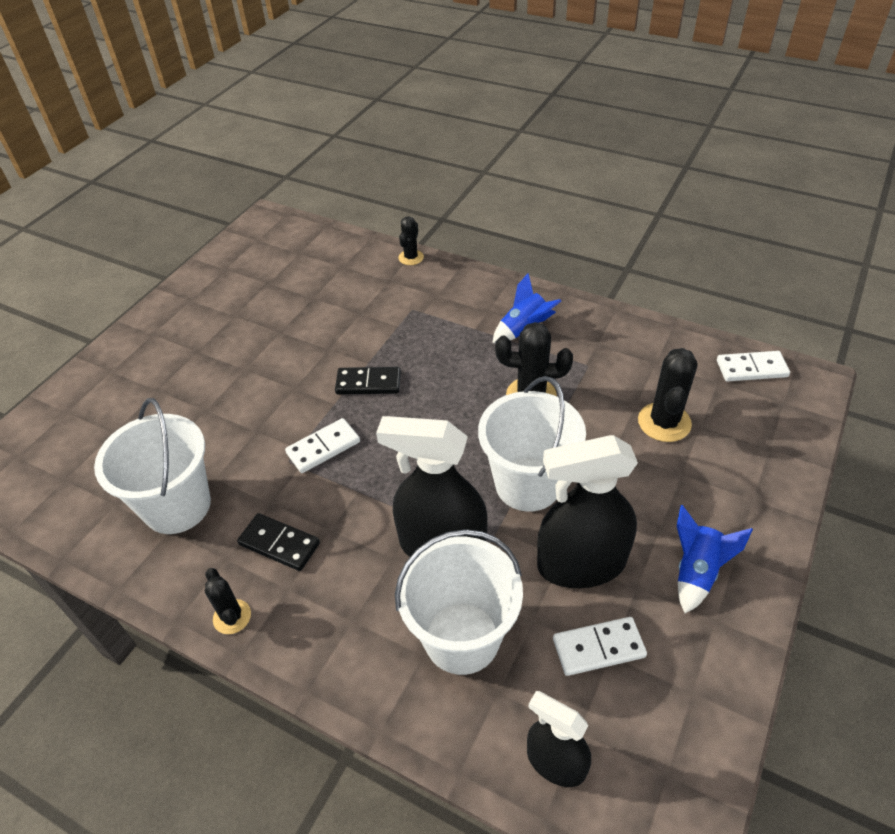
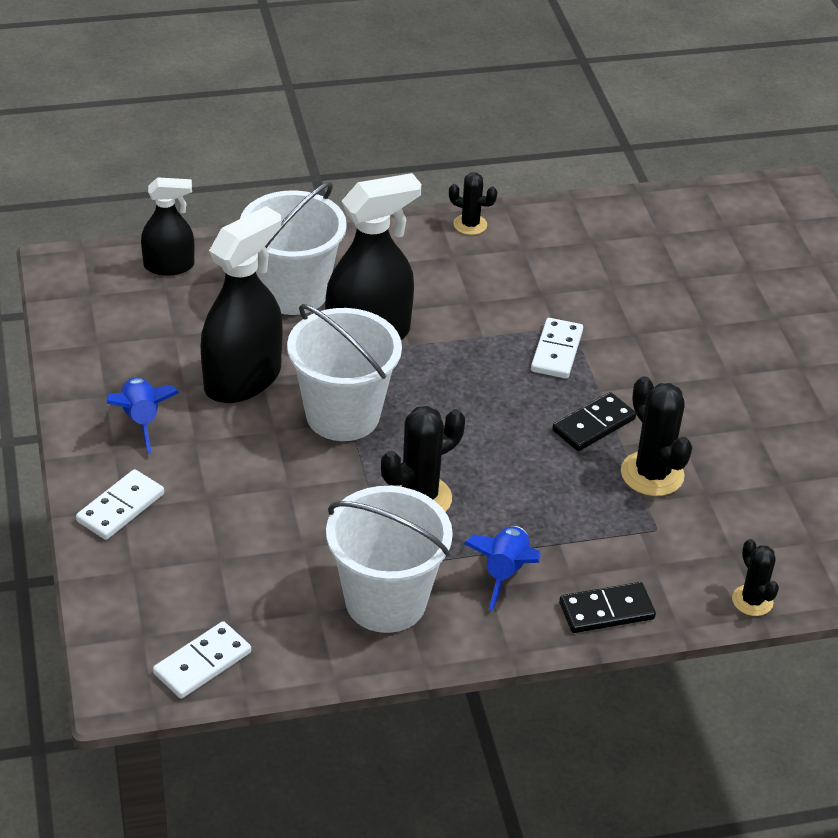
camera: 135 degrees right, 5 degrees down
white bucket [94,398,211,534] -> white bucket moved to [326,486,453,633]
black domino [237,513,320,571] -> black domino moved to [559,582,656,633]
white domino [553,617,647,676] -> white domino moved to [76,469,164,540]
black cactus [638,348,698,442] -> black cactus moved to [621,376,692,496]

